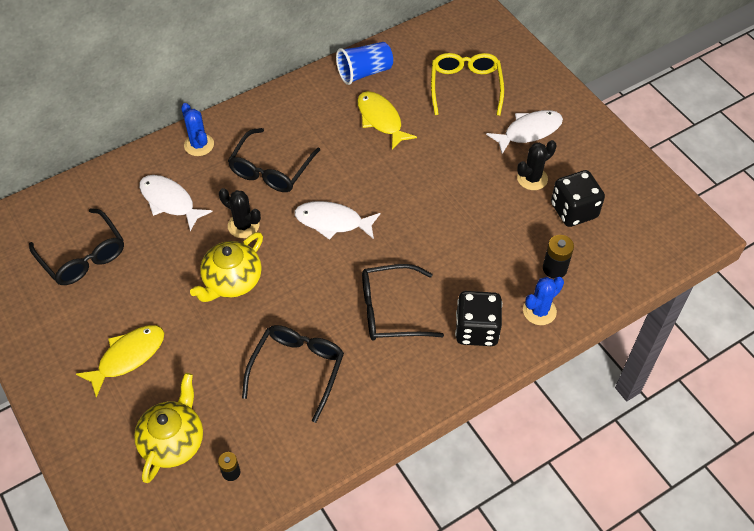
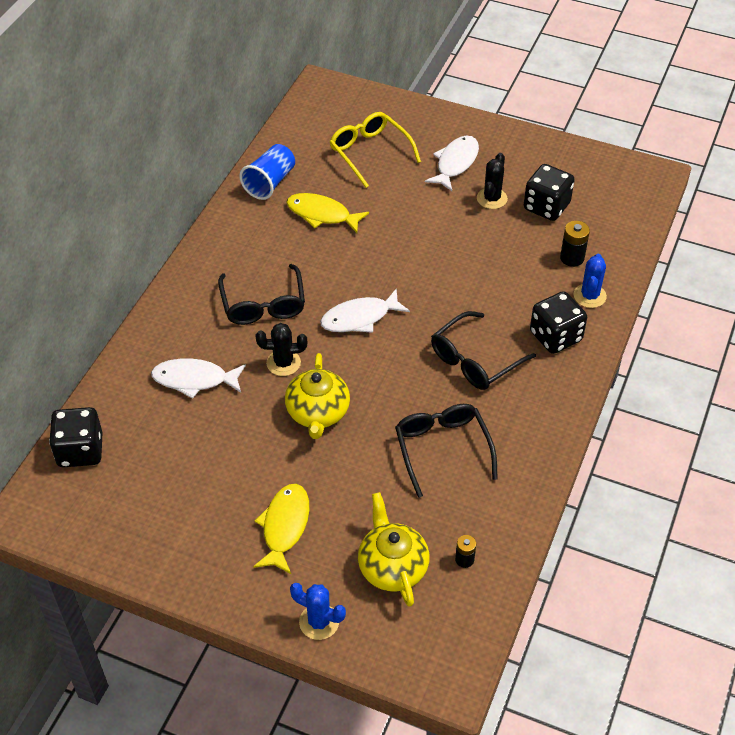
camera: 35 degrees left, 5 degrees down
black glasses [29,208,124,285] -> none
blue cactus [181,103,214,156] -> blue cactus moved to [290,583,346,640]
none -> black dice [49,407,103,467]

